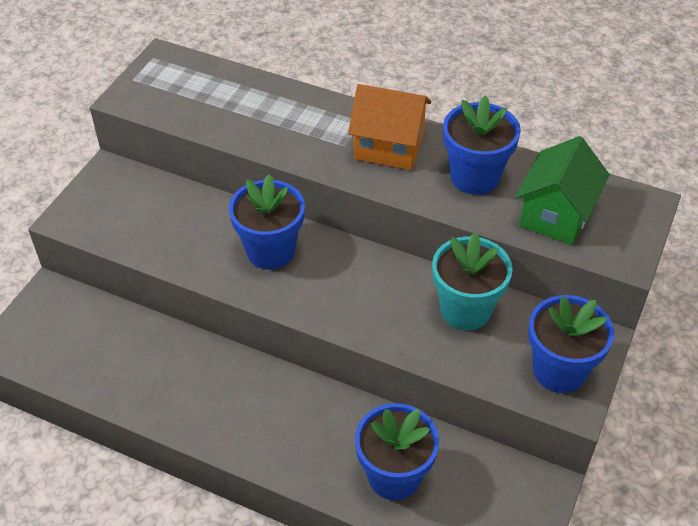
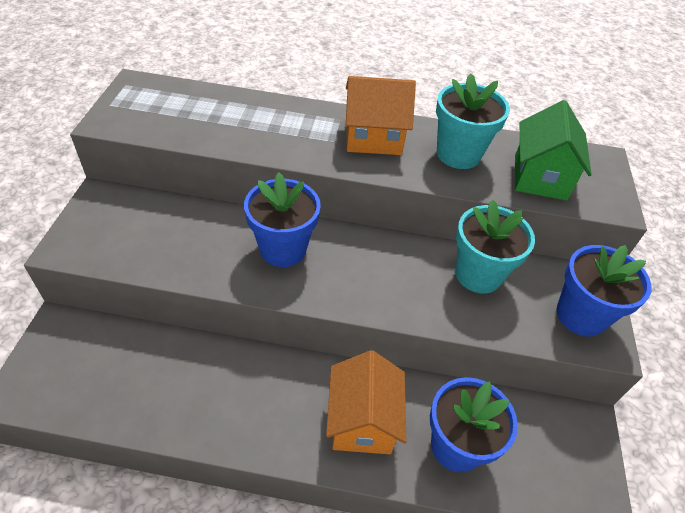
camera: 20 degrees left, 0 degrees up
blue flower pot [443,96,521,195] -> turquoise flower pot [436,74,510,169]
none -> orange house [326,350,406,454]

